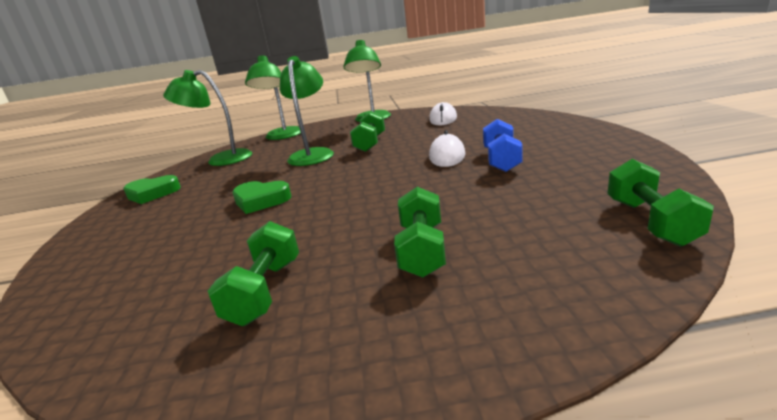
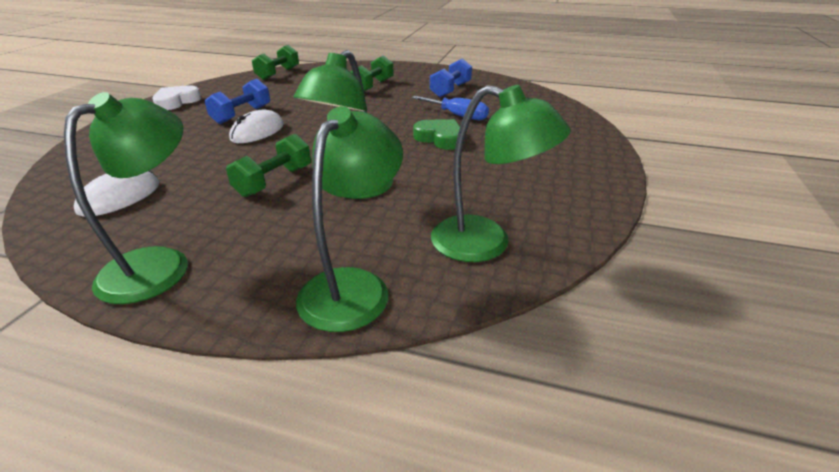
camera: 160 degrees left, 10 degrees up
green heart [123,175,181,204] -> none
green dumbbell [208,221,299,326] -> blue dumbbell [430,58,472,97]
none -> white heart [152,85,201,110]
none -> blue screwdriver [412,96,489,120]

